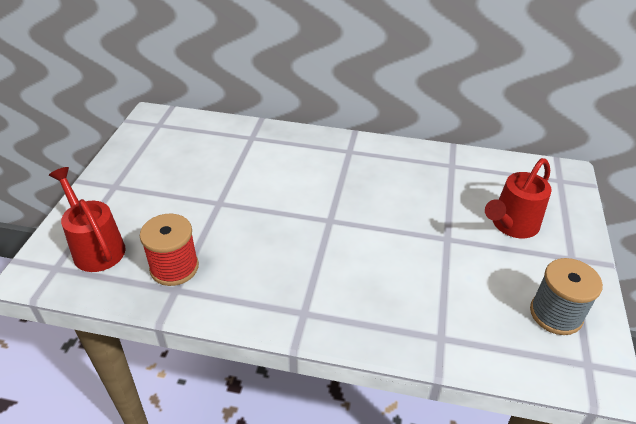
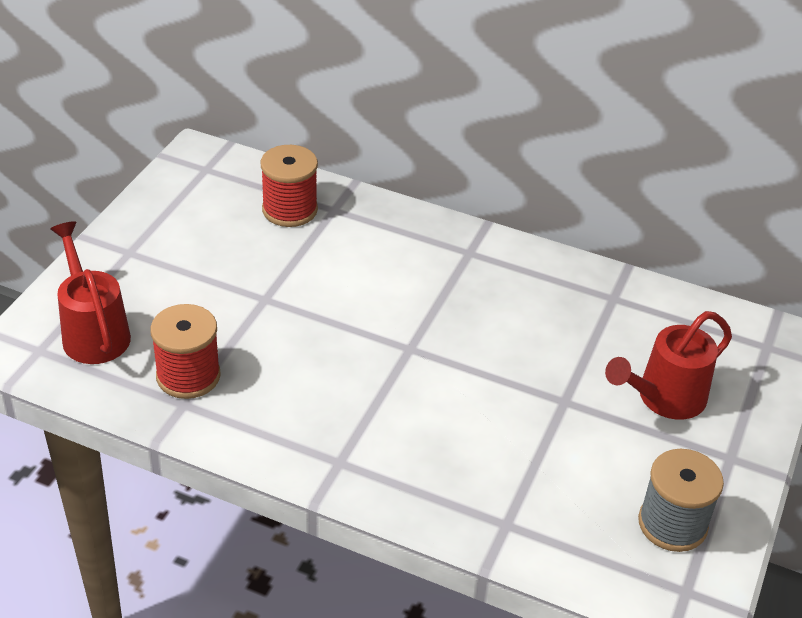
camera: 10 degrees right, 0 degrees up
none -> red spool [260,145,318,227]

